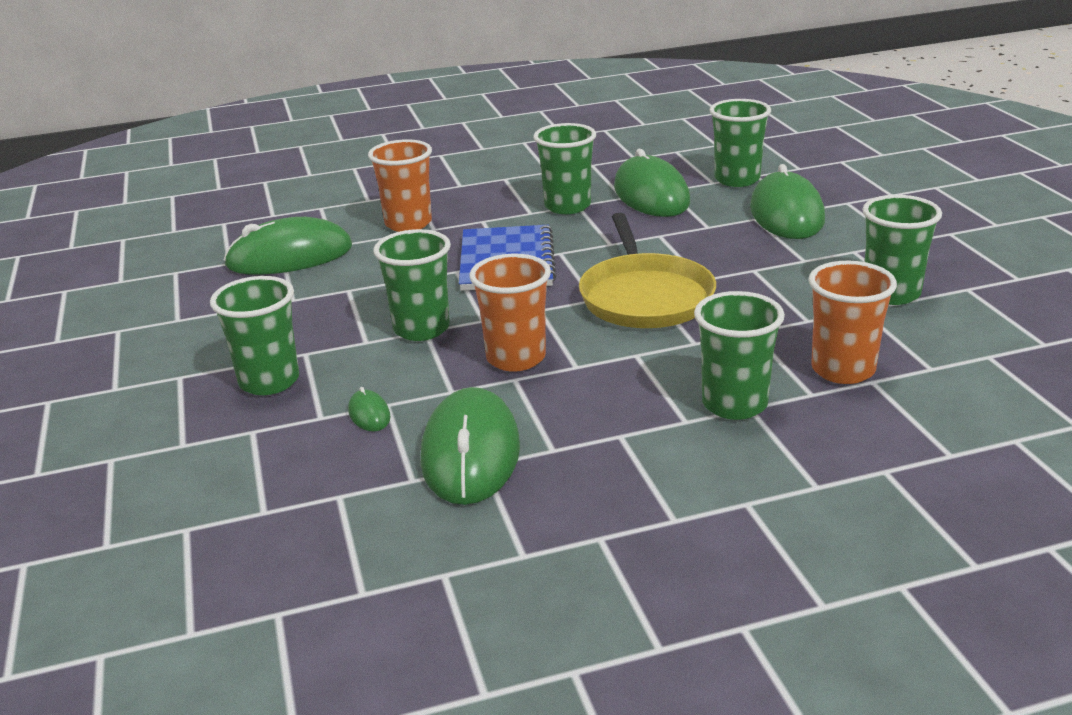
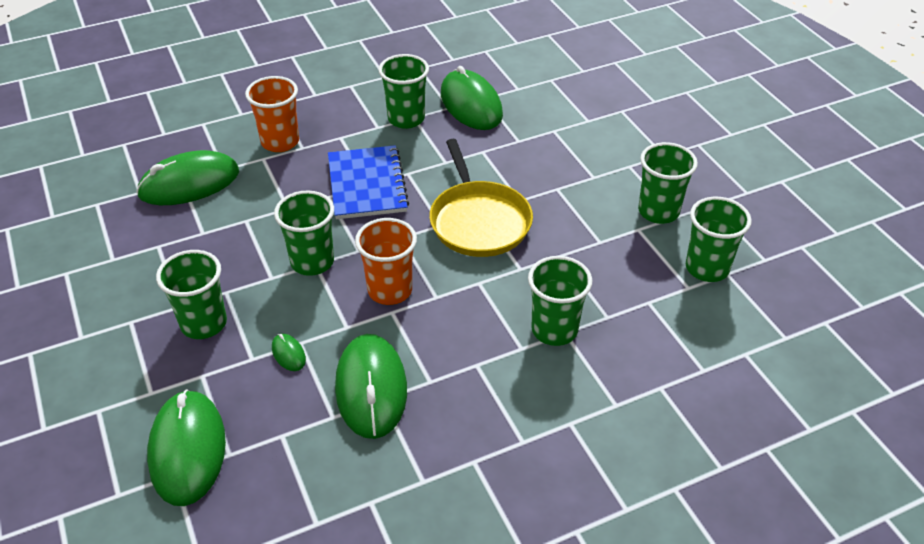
camera: 10 degrees left, 15 degrees up
green cup [709,99,771,187] -> green cup moved to [686,197,752,282]
green mouse [750,164,825,239] -> green mouse moved to [147,389,226,506]
orange cup [808,261,897,384] -> none

